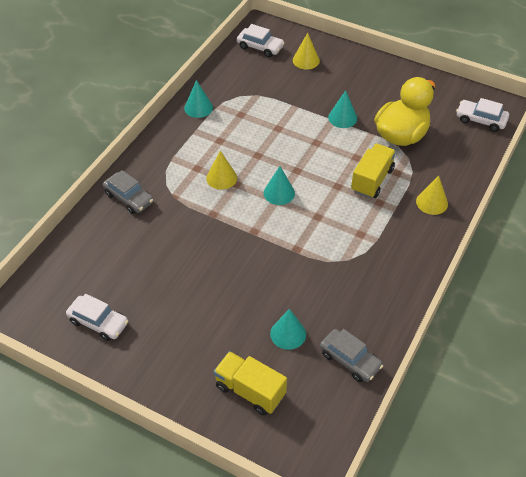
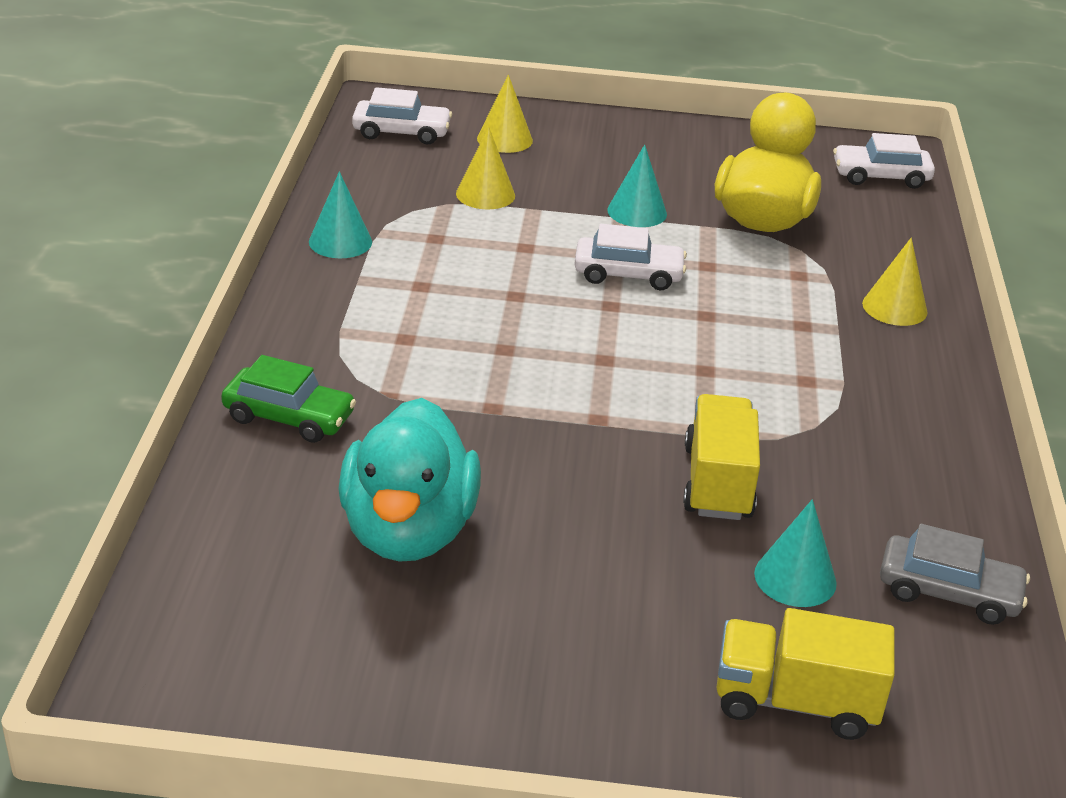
camera: 25 degrees left, 15 degrees down
white car [66,294,128,341] -> white car moved to [574,224,687,290]
grey car [103,170,154,214] -> green car [221,355,356,443]
yellow cone [206,151,237,190] -> yellow cone moved to [456,127,515,209]
turquoise cone [264,166,295,205] -> none
yellow truck [351,143,396,198] -> yellow truck moved to [683,394,760,520]
none -> turquoise duck [338,398,481,562]

